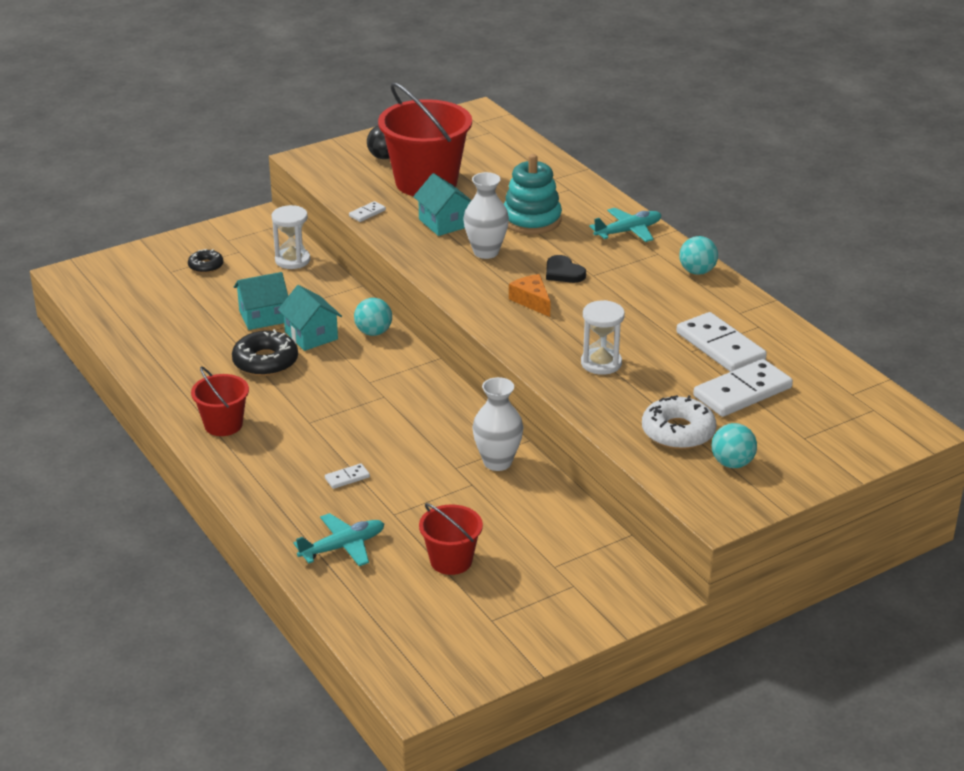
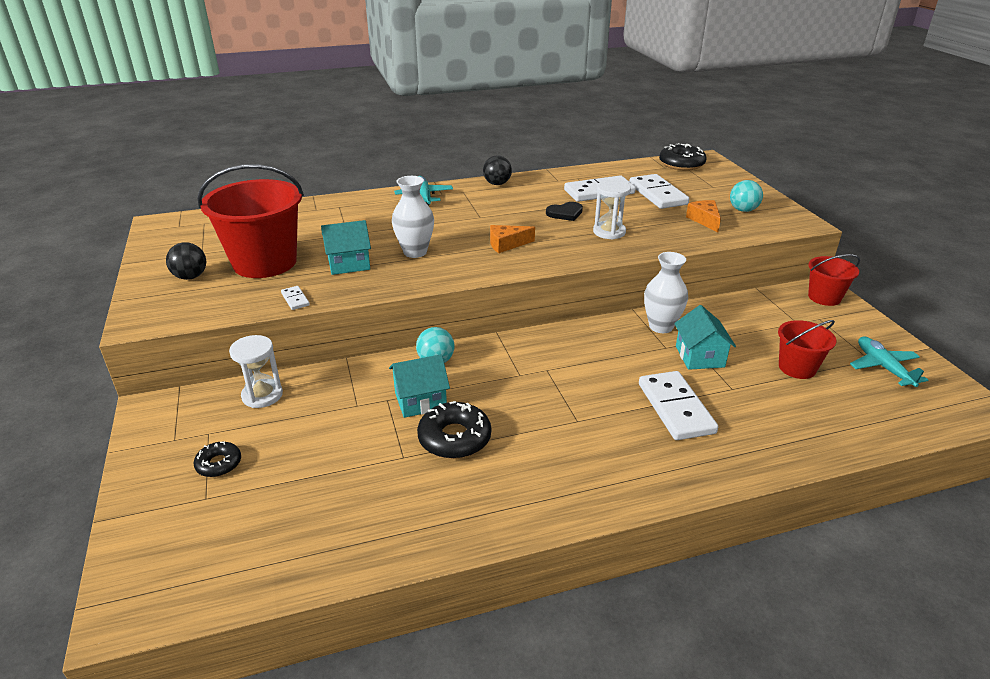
camera: 75 degrees left, 0 degrees up
red bucket [191,367,249,436] -> red bucket moved to [808,254,860,306]
turquoise house [234,272,288,330] -> turquoise house moved to [674,305,736,370]
turquoise plane [293,513,384,566] -> turquoise plane moved to [850,336,928,387]
white domino [325,463,370,489] -> white domino [639,371,718,440], size x2.27
turquoise stacking toy [504,154,562,234] -> none
black heart [546,255,586,283] -> black heart moved to [546,202,583,221]
white donut [642,395,716,449] -> orange cheese [686,200,721,232]
turquoise ball [679,236,718,275] -> black ball [483,155,512,185]
none -> black donut [659,143,707,171]

